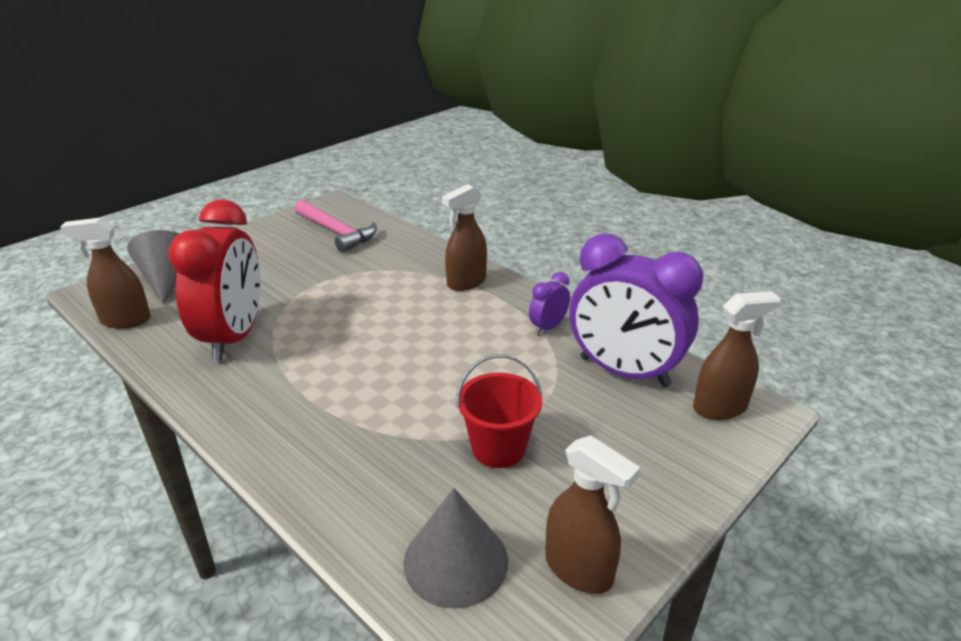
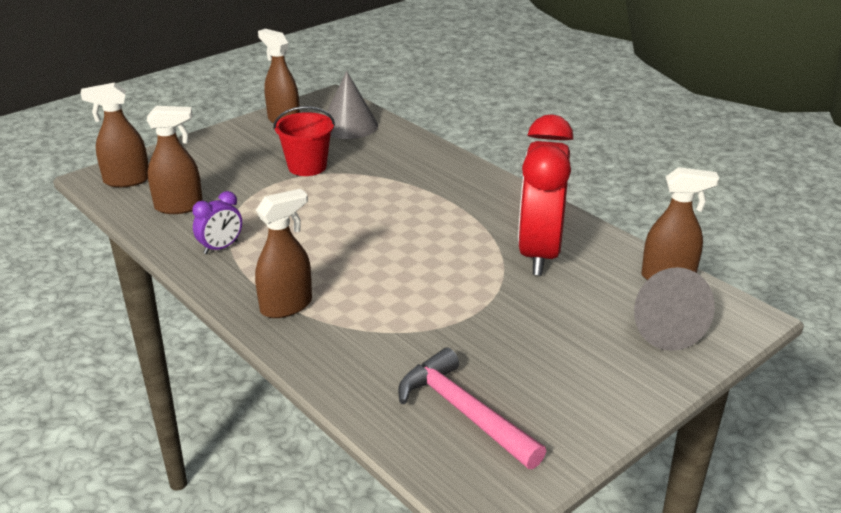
camera: 175 degrees left, 0 degrees up
purple clock [569,233,703,387] -> brown spray bottle [147,106,203,214]

